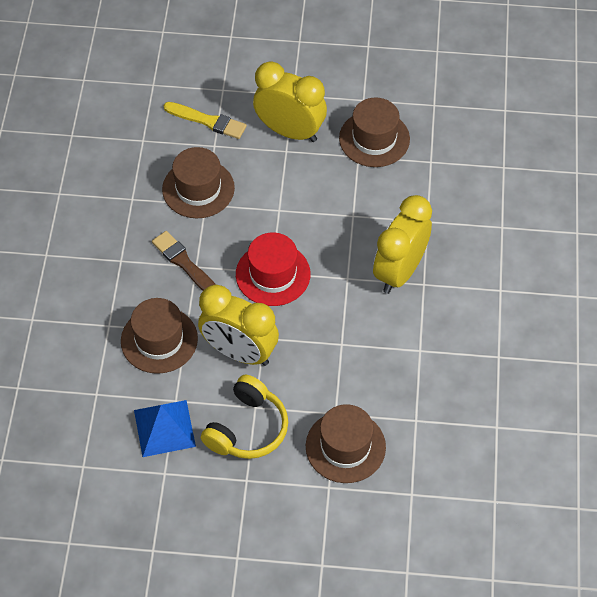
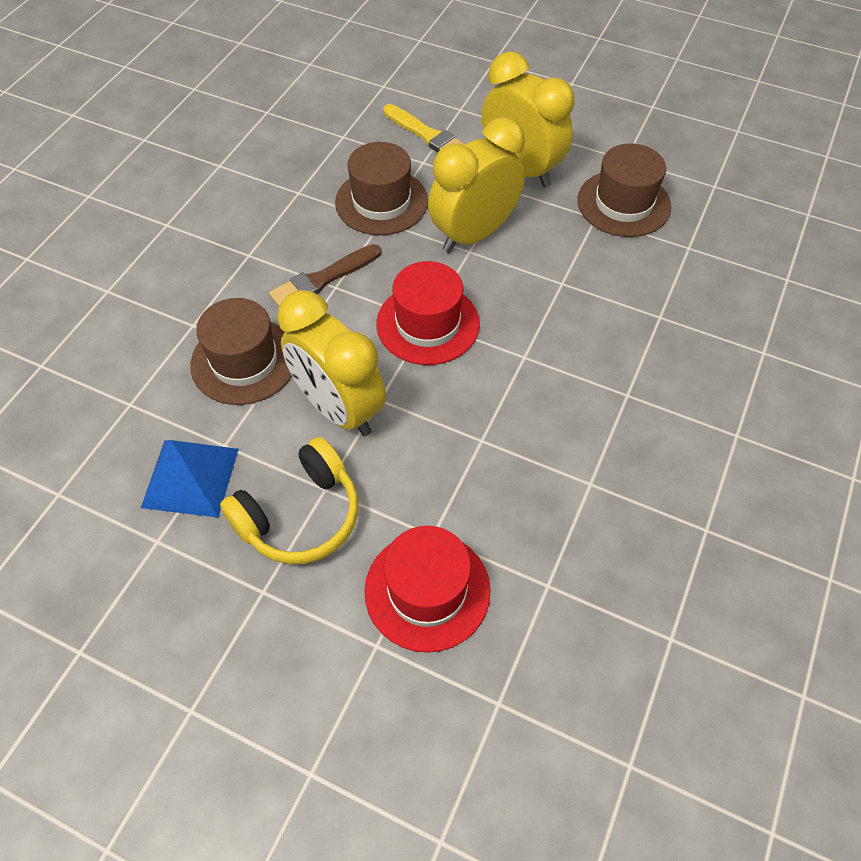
camera: 20 degrees right, 0 degrees up
brown brush [152,231,216,291] -> brown brush turned 105 degrees counterclockwise [269,244,381,307]
brown hat [306,404,386,483] -> red hat [364,526,491,653]
yellow clock [373,195,432,294] -> yellow clock moved to [428,117,525,253]

